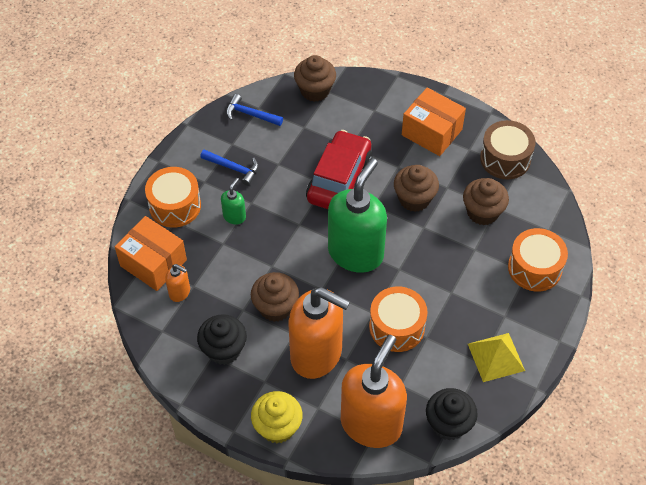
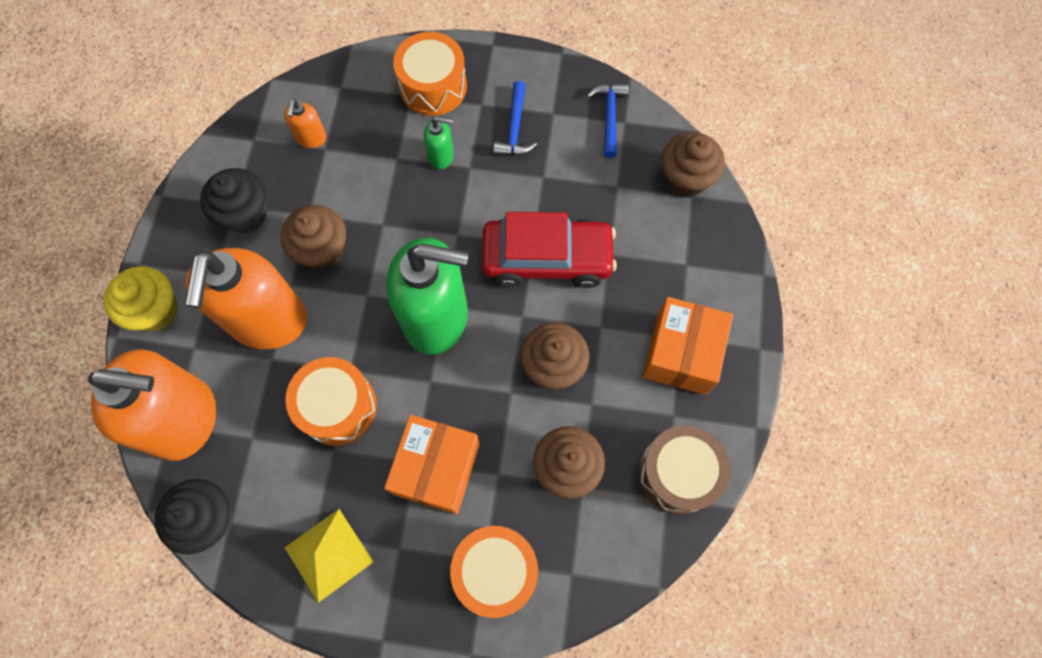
camera: 70 degrees right, 15 degrees up
orange box [115,216,187,291] -> orange box moved to [384,415,480,514]

